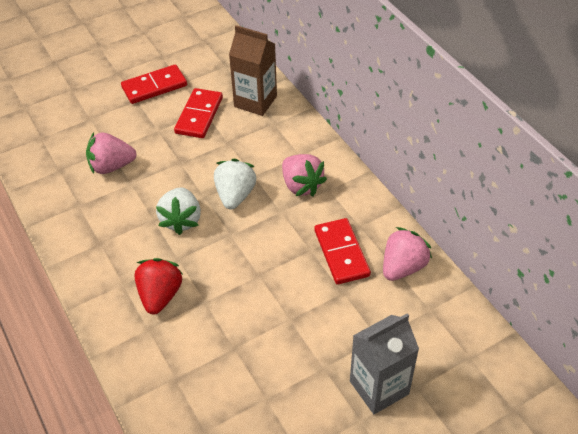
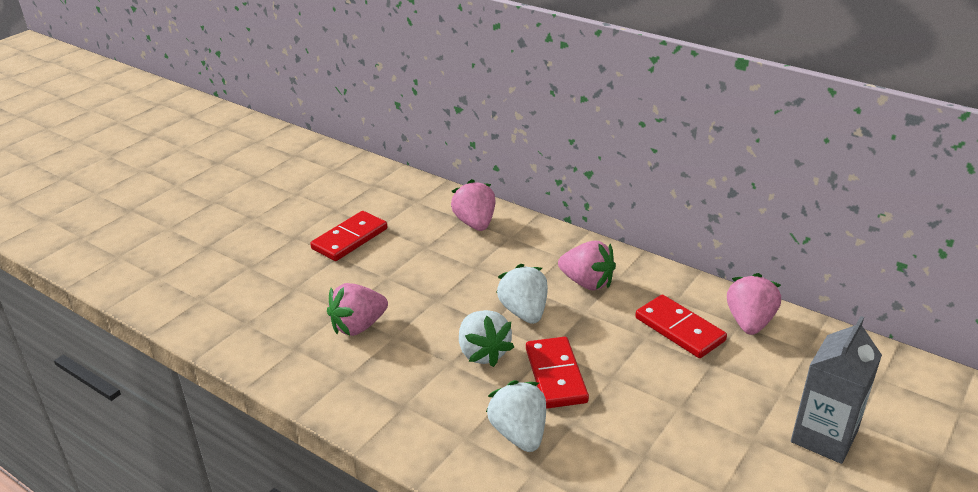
camera: 25 degrees left, 15 degrees down
red strawberry [135,258,182,315] -> white strawberry [486,380,546,452]
red domino [174,88,223,138] -> red domino moved to [526,337,589,409]
brown carton [229,25,277,116] -> pink strawberry [451,179,495,231]

